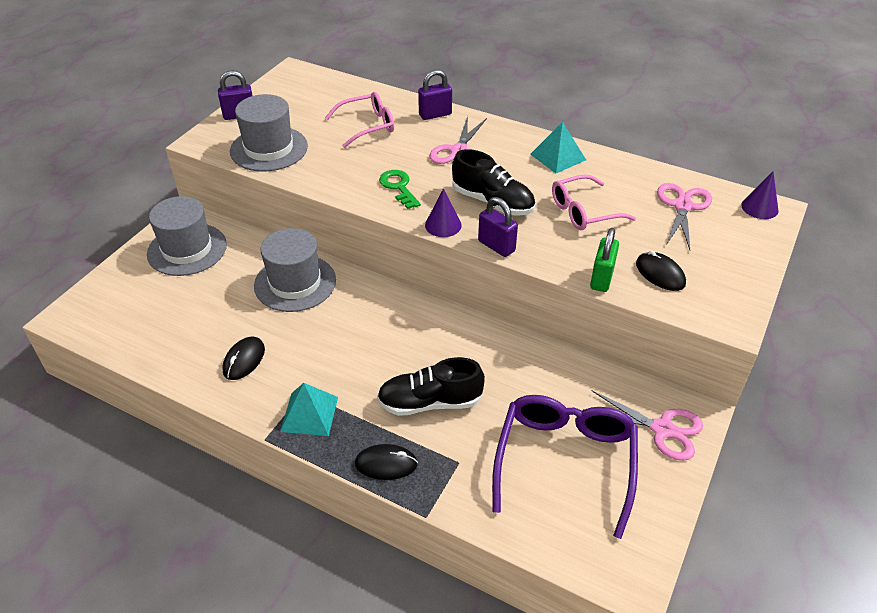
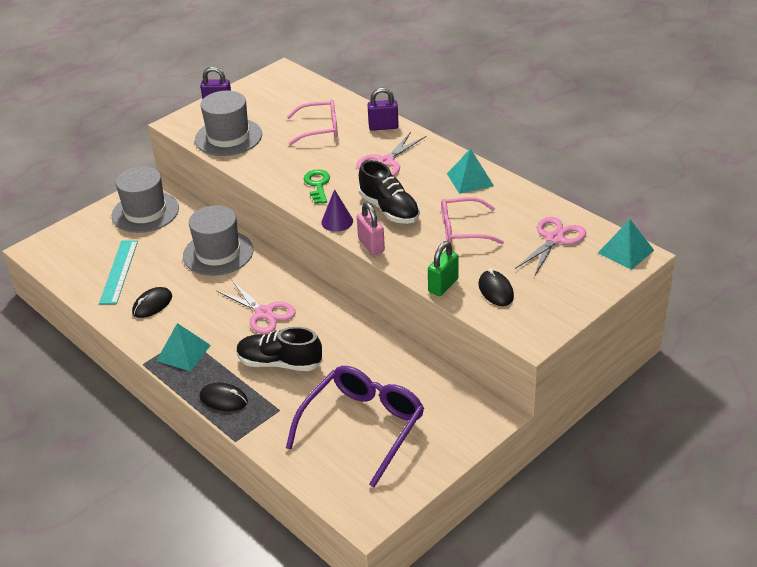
camera: 20 degrees right, 5 degrees down
purple padlock [478,197,518,257] -> pink padlock [357,202,385,255]
pink scissors [583,390,703,461] -> pink scissors moved to [216,281,296,334]
purple cone [741,172,778,219] -> turquoise pyramid [598,219,654,270]
none -> turquoise ruler [99,241,138,304]

